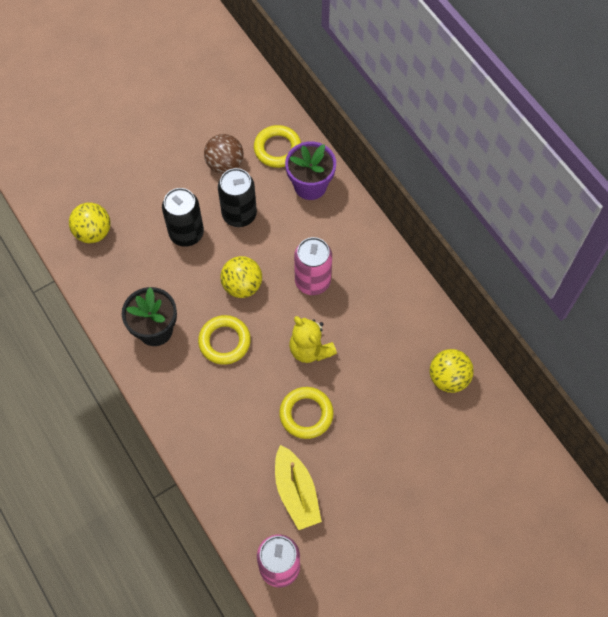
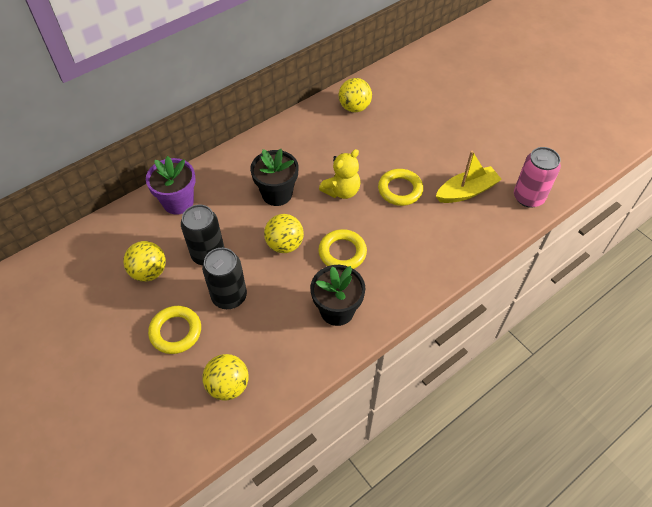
camera: 95 degrees left, 10 degrees down
brown ball [204,134,244,174] -> yellow ball [123,241,166,282]
yellow ring [254,125,301,168] -> yellow ring moved to [148,306,201,354]
pink can [294,237,332,295] -> black flower pot [250,149,298,206]

